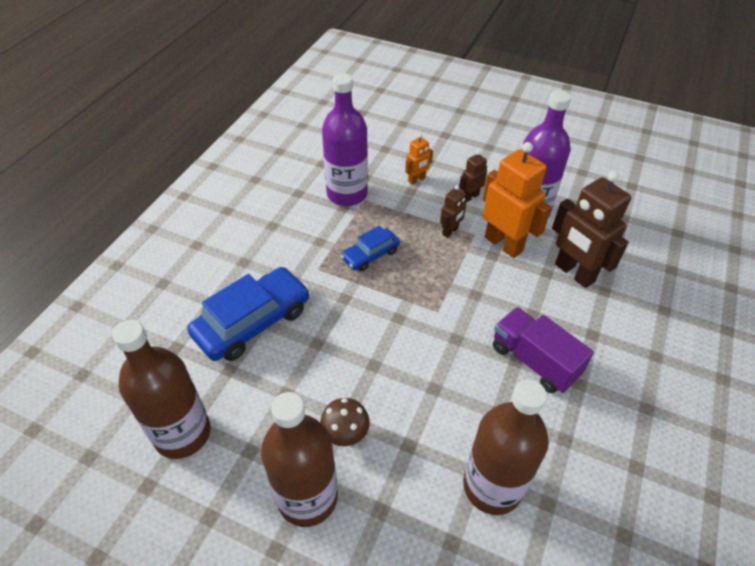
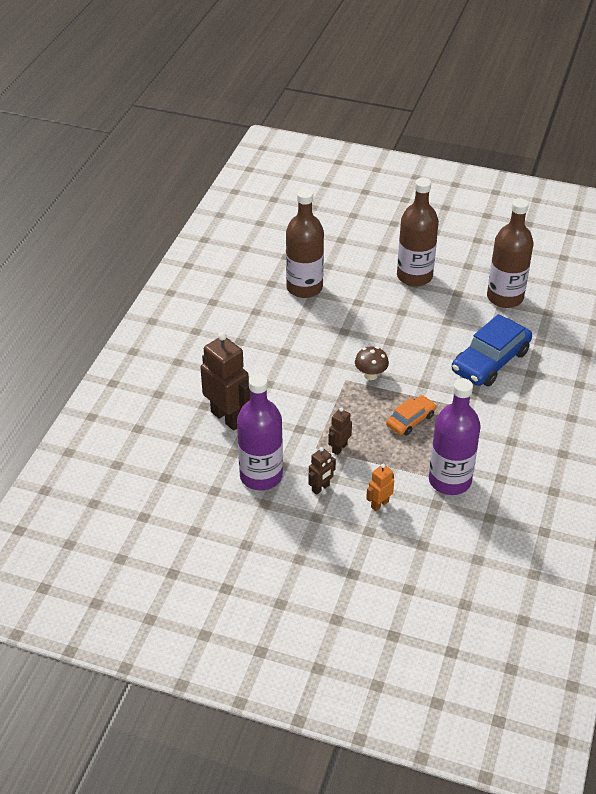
camera: 175 degrees right, 5 degrees down
brown mushroom [320,398,370,446] -> brown mushroom moved to [355,346,389,380]
blue car [341,226,400,271] -> orange car [386,395,436,436]
orange robot [483,142,551,258] -> none
purple truck [493,307,594,393] -> none

